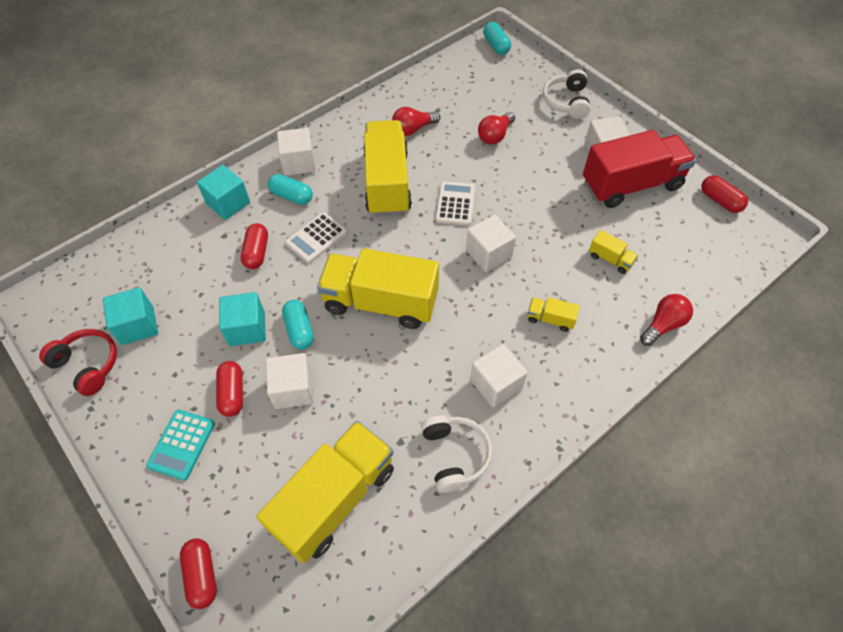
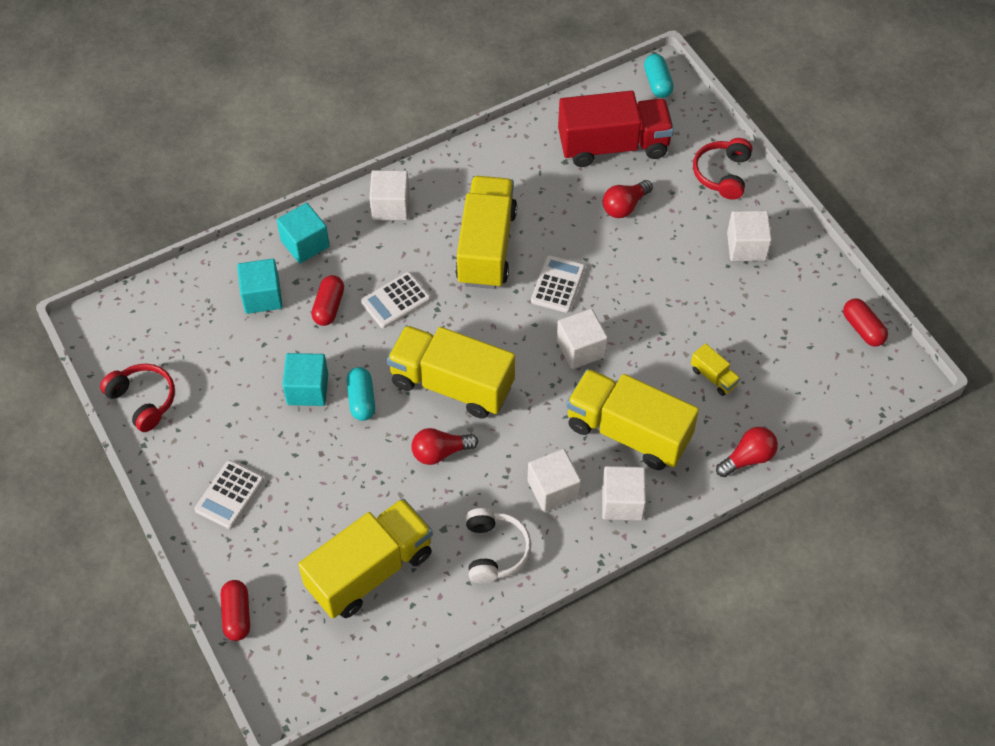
camera: 10 degrees right, 0 degrees up
turquoise cube [103,287,158,345] -> turquoise cube moved to [237,259,283,314]
turquoise calculator [146,410,215,481] -> white calculator [195,460,264,529]
red capsule [216,361,243,417] -> none
white cube [266,353,314,409] -> white cube moved to [602,466,646,521]
turquoise capsule [268,174,313,205] -> none
red light bulb [392,107,440,136] -> red light bulb moved to [411,428,478,465]
yellow truck [528,297,580,332] -> yellow truck [566,369,699,470], size x2.40
white headphones [543,69,591,119] -> red headphones [693,138,752,200]
red truck [583,130,696,208] -> red truck moved to [558,91,674,167]

